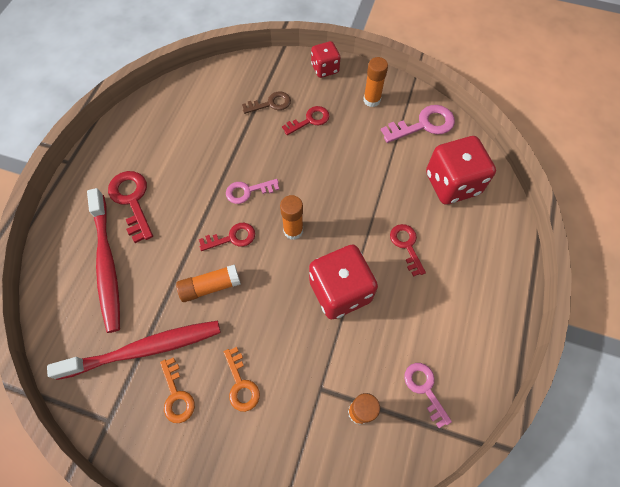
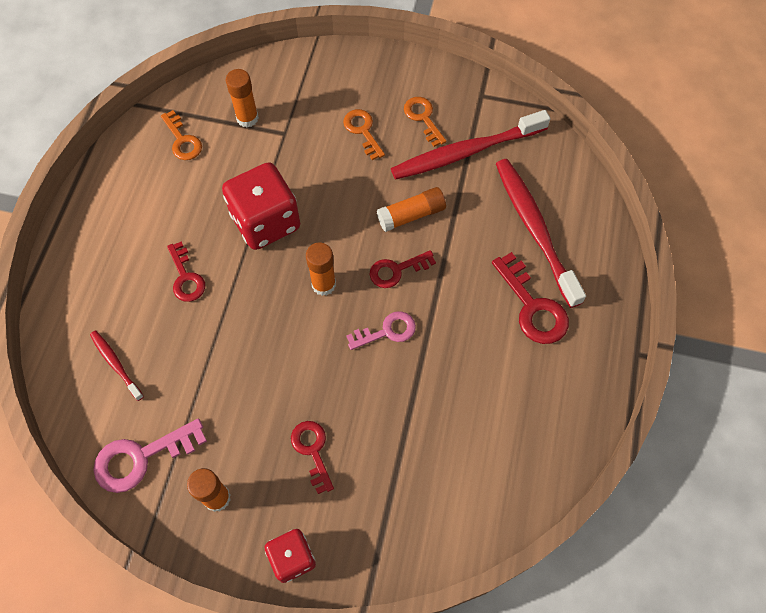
camera: 175 degrees right, 0 degrees up
brown key [242,92,291,114] -> none
red key [282,106,329,135] -> red key turned 105 degrees clockwise [291,421,334,494]
pink key [404,363,452,428] -> orange key [161,110,202,160]
red dice [426,136,496,205] -> red toothbrush [90,331,144,401]

